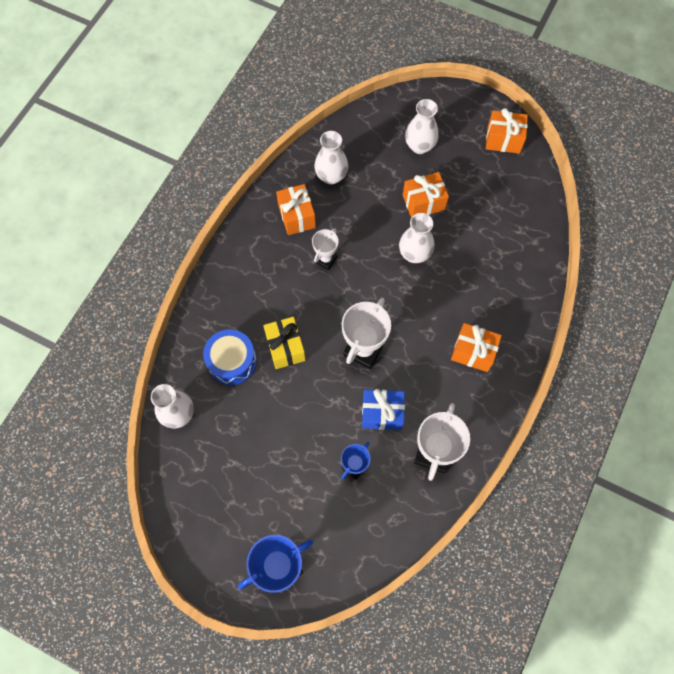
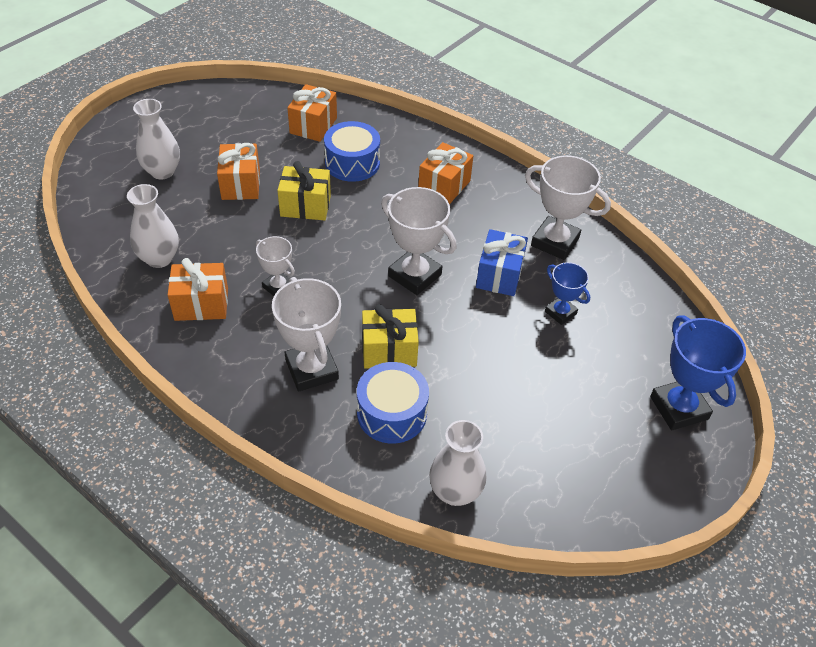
camera: 80 degrees left, 20 degrees down
white vase [399,213,434,263] -> yellow gift [277,161,331,220]
orange gift [486,108,528,154] -> orange gift moved to [287,84,337,142]
none -> white trophy [272,277,341,391]
none -> blue drum [324,121,380,182]

